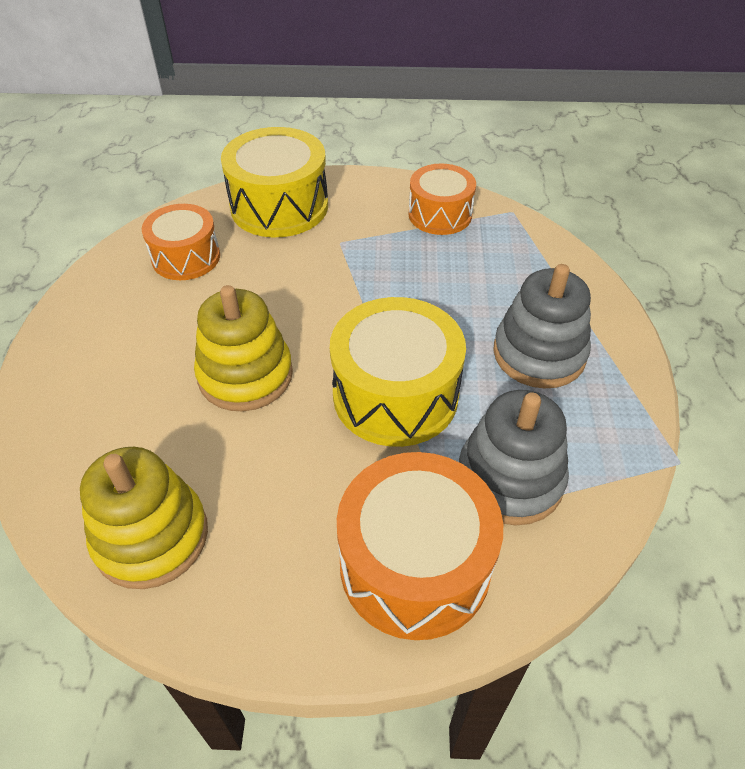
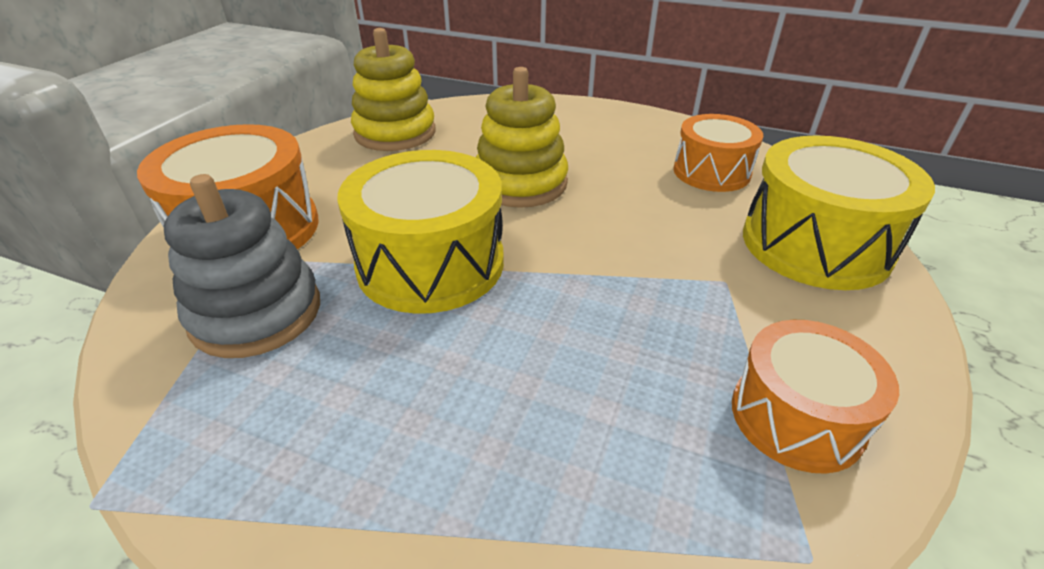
camera: 110 degrees right, 10 degrees down
grey stacking toy [493,264,591,389] -> none

